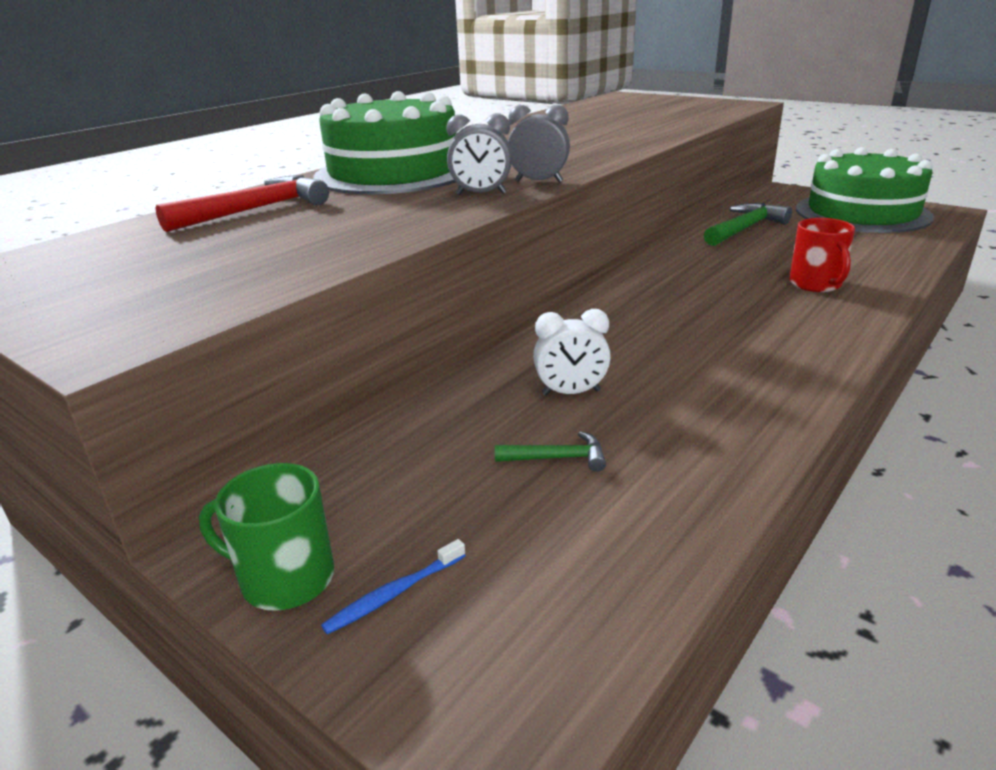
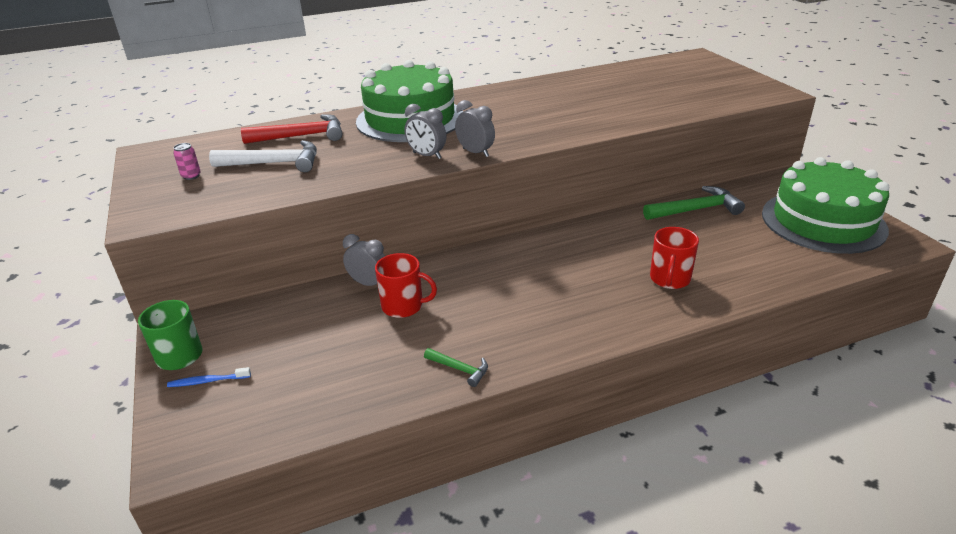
camera: 30 degrees right, 5 degrees up
green hammer [495,431,606,472] -> green hammer moved to [424,348,488,387]
white clock [533,309,611,396] -> red mug [375,253,437,318]
none -> pink can [173,143,201,180]
none -> white hammer [209,140,317,172]
none -> grey clock [343,234,385,286]

